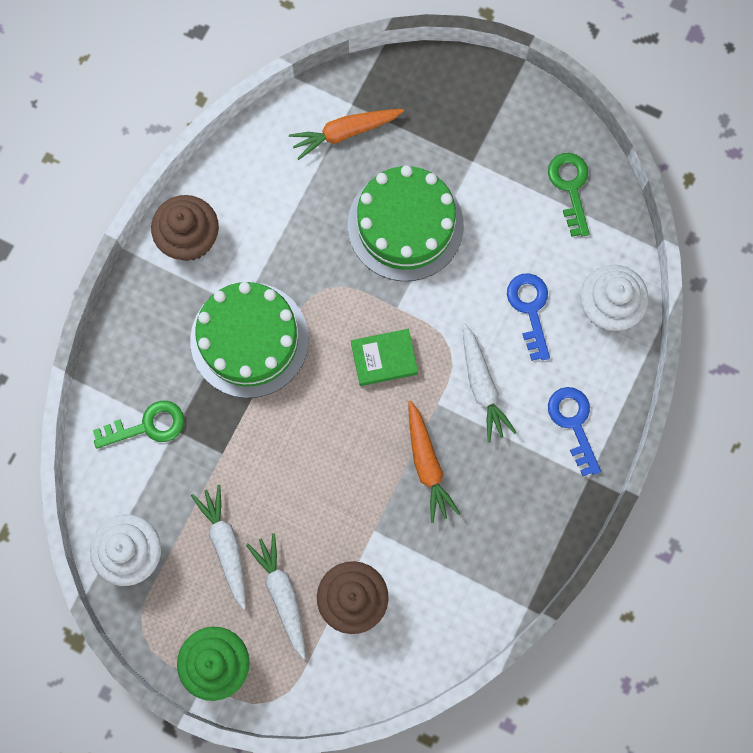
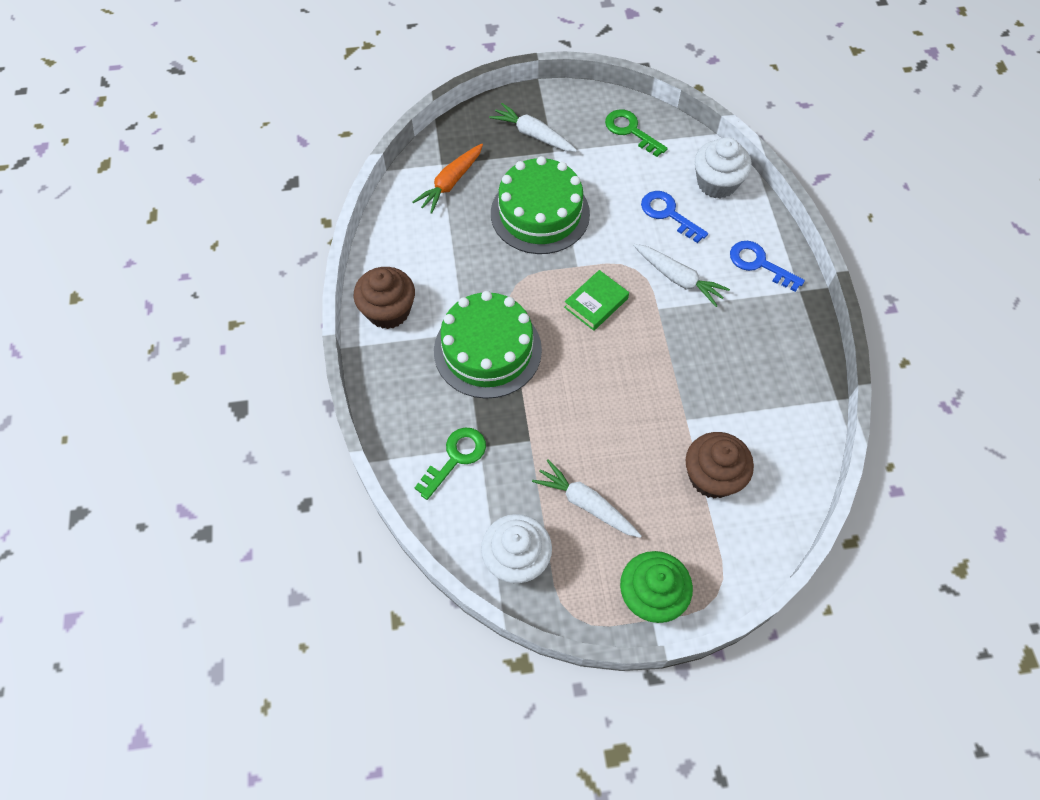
camera: 35 degrees left, 15 degrees down
white carrot [246,533,306,659] -> white carrot moved to [489,103,577,152]
orange carrot [408,400,460,523] -> none

